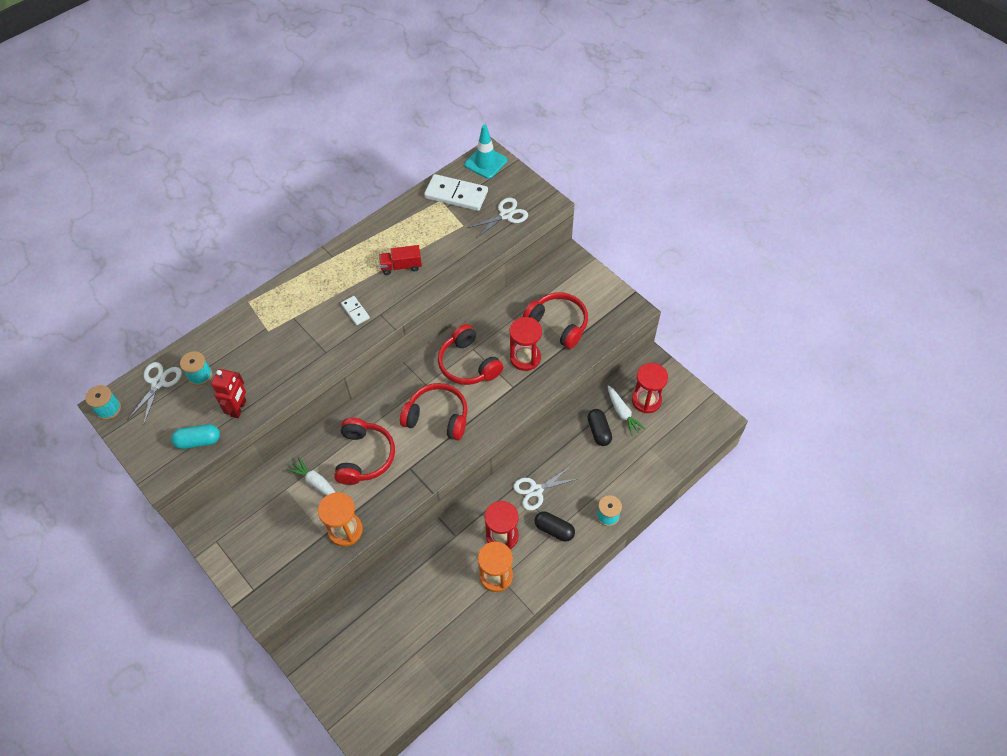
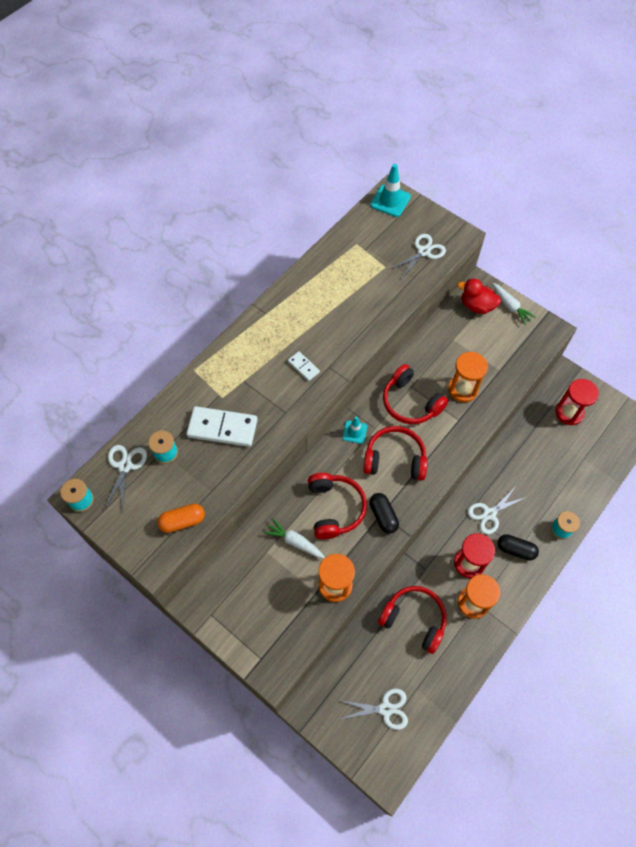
camera: 10 degrees left, 5 degrees up
turquoise capsule [171,424,220,449] -> orange capsule [157,504,205,533]
red robot [211,369,246,418] -> none
red truck [379,245,422,275] -> none
white domino [424,174,488,211] -> white domino moved to [186,406,258,447]
red hourglass [510,317,542,371] -> orange hourglass [448,352,488,402]
red headphones [523,292,588,349] -> red headphones moved to [378,586,447,654]
black capsule [587,409,612,446] -> black capsule moved to [369,493,399,534]
white carrot [608,385,645,436] -> white carrot moved to [492,283,536,325]
none -> white scissors [341,689,408,730]
none -> turquoise traffic cone [343,417,367,444]
none -> red duck [457,279,501,314]

